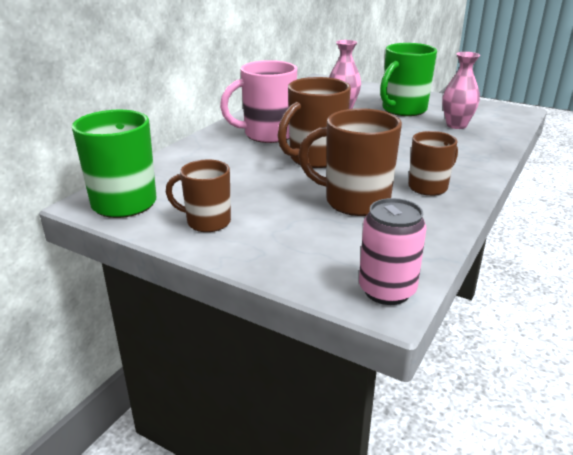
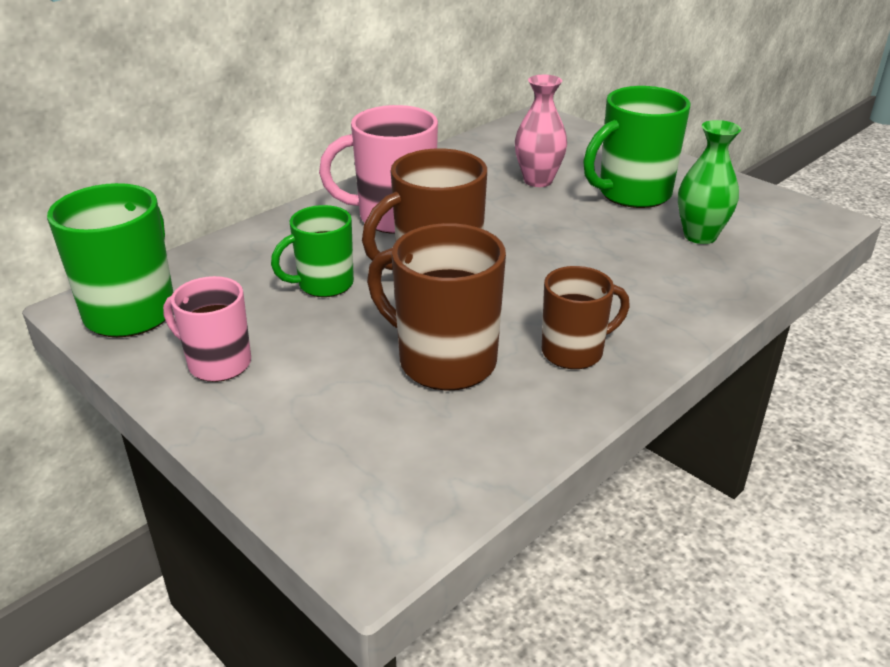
camera: 15 degrees right, 5 degrees up
brown mug [166,159,231,232] -> pink mug [163,276,251,382]
pink can [359,198,427,305] -> none
pink vase [442,52,480,129] -> green vase [678,120,741,244]
none -> green mug [271,205,354,297]

